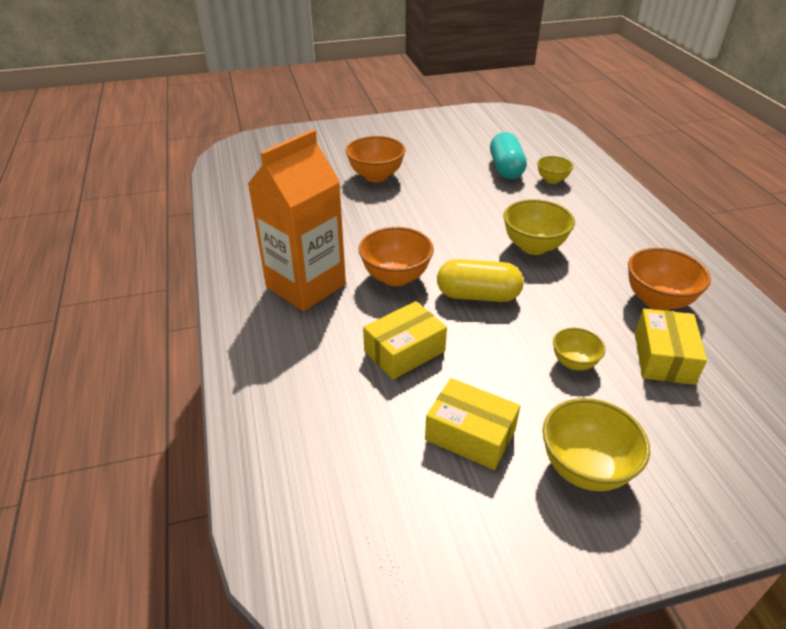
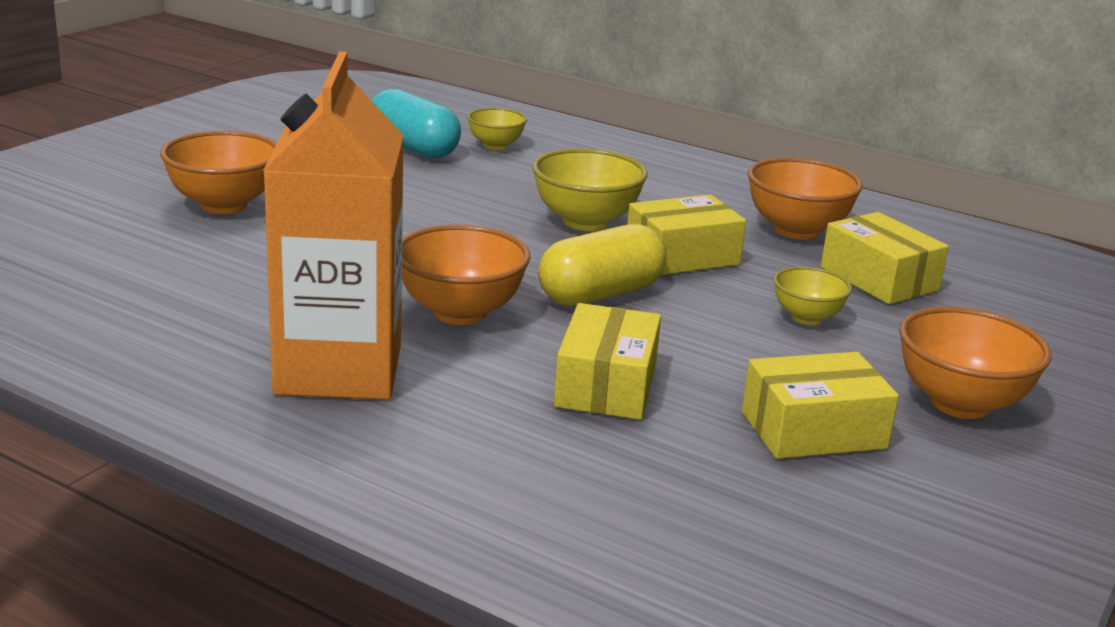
camera: 45 degrees left, 15 degrees down
yellow bowl [543,398,650,491] -> orange bowl [899,307,1052,419]
none -> yellow box [627,194,746,275]

